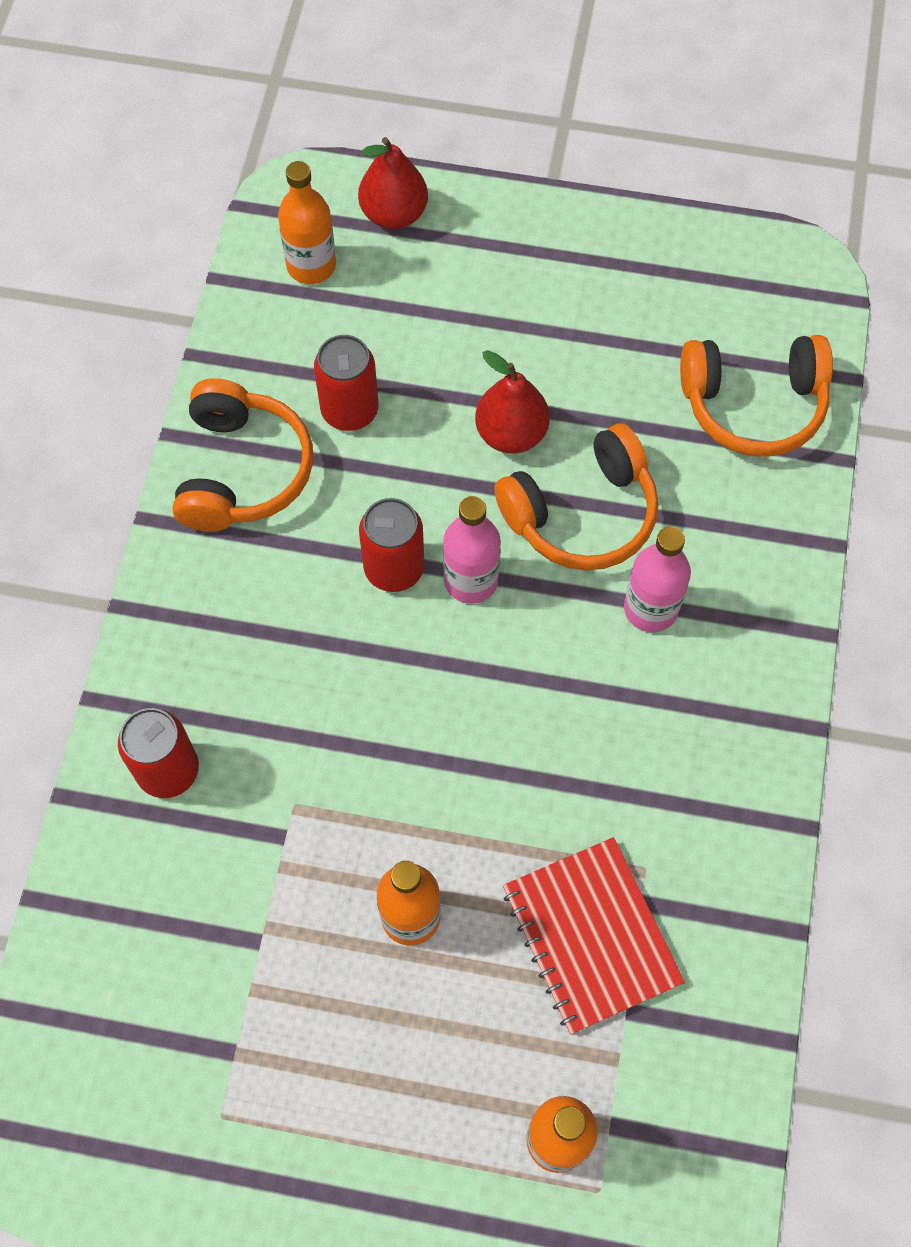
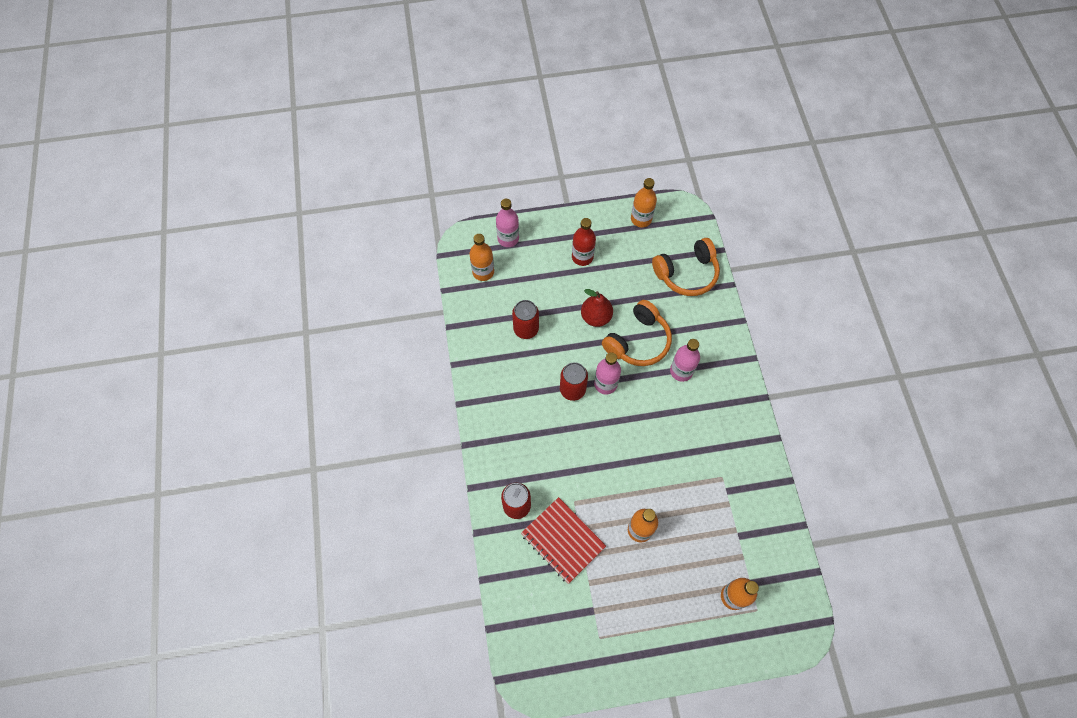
camera: 20 degrees left, 0 degrees up
orange headphones [172,378,313,532] -> none
red pear [358,137,428,229] -> pink bottle [496,199,519,247]
red notebook [503,837,685,1034] -> red notebook moved to [521,497,606,584]
none -> red bottle [572,218,596,266]
none -> orange bottle [631,178,657,227]

